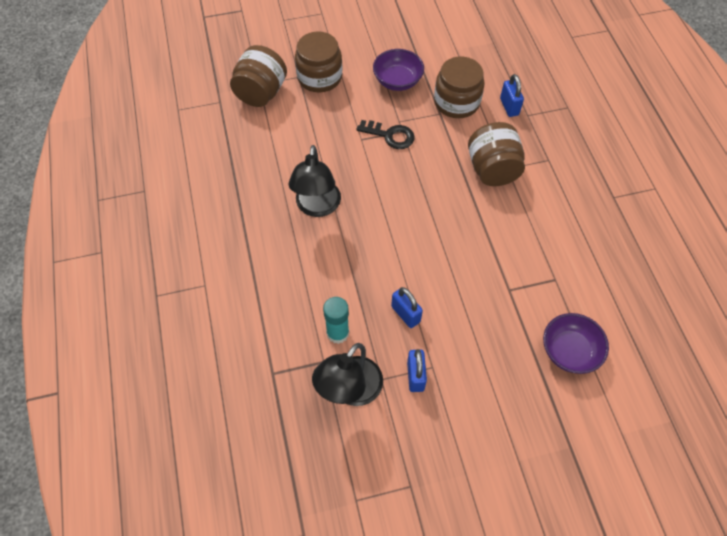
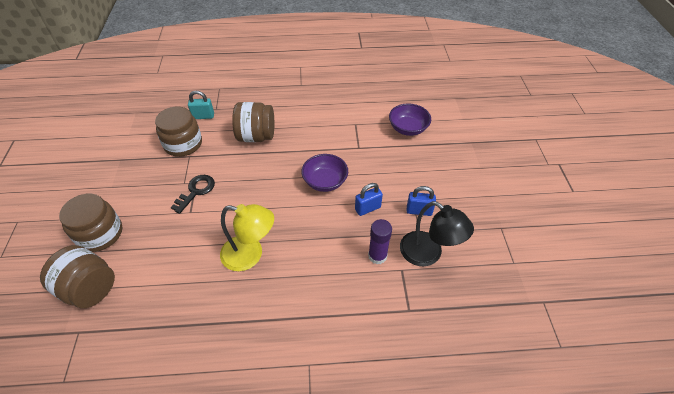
camera: 80 degrees left, 10 degrees down
black lamp [289,145,341,217] -> yellow lamp [220,204,274,271]
turquoise glue stick [323,297,349,344] -> purple glue stick [368,219,392,264]
purple bowl [373,49,424,91] -> purple bowl moved to [301,154,348,192]
blue padlock [500,74,524,117] -> turquoise padlock [188,91,214,119]

